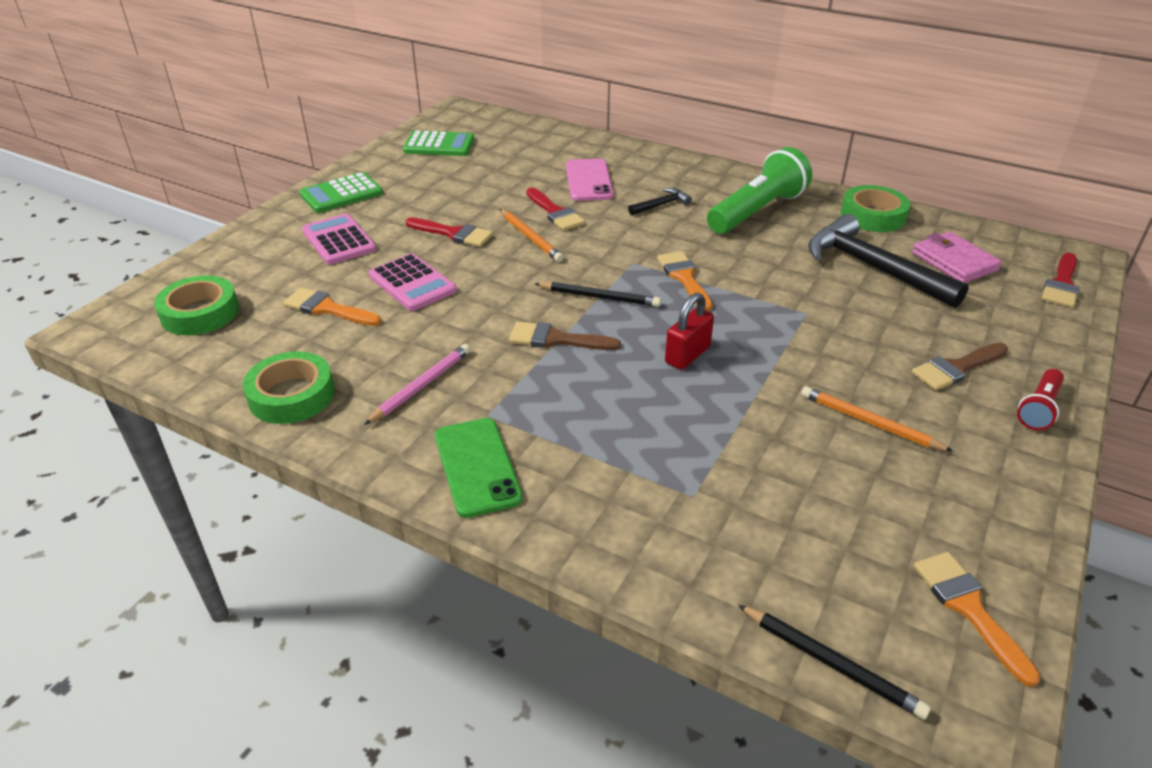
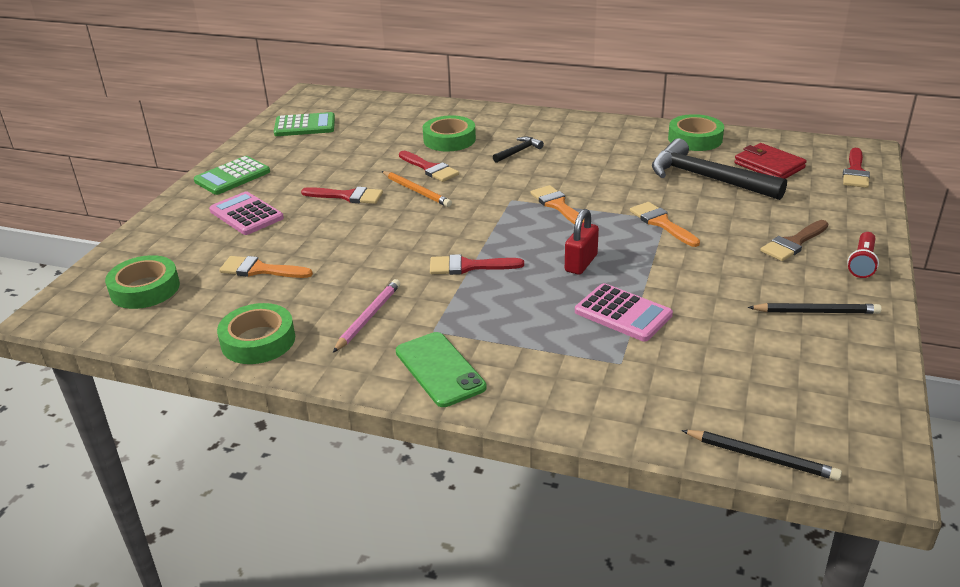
camera: 10 degrees left, 5 degrees down
pink calculator [368,253,457,311] -> pink calculator moved to [575,283,673,342]
brown brush [509,321,621,350] -> red brush [430,254,524,275]
black pencil [534,282,661,307] -> black pencil moved to [748,303,882,314]
pink phone [566,159,614,201] -> green tape [423,116,476,151]
green flashlight [707,147,812,234] -> none
orange pencil [801,386,954,452] -> none
pink wallet [912,232,1002,283] -> red wallet [734,143,807,179]
orange brush [914,552,1040,687] -> orange brush moved to [630,202,700,247]

